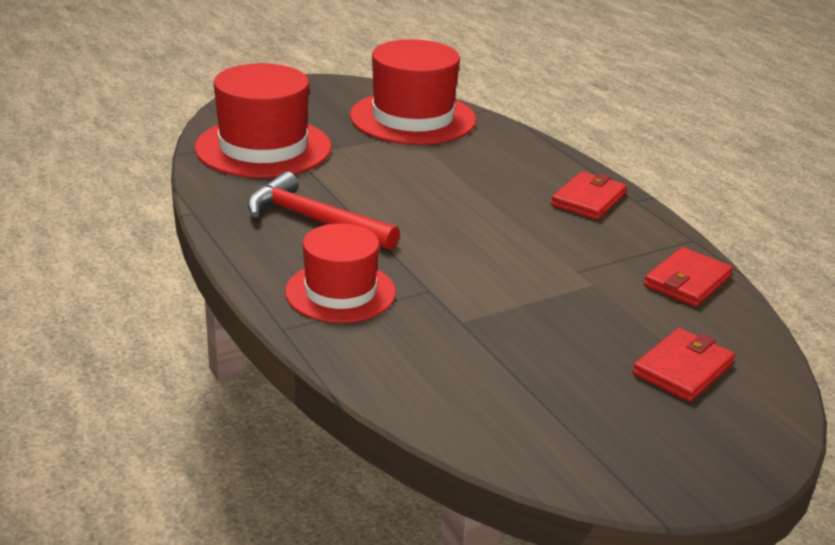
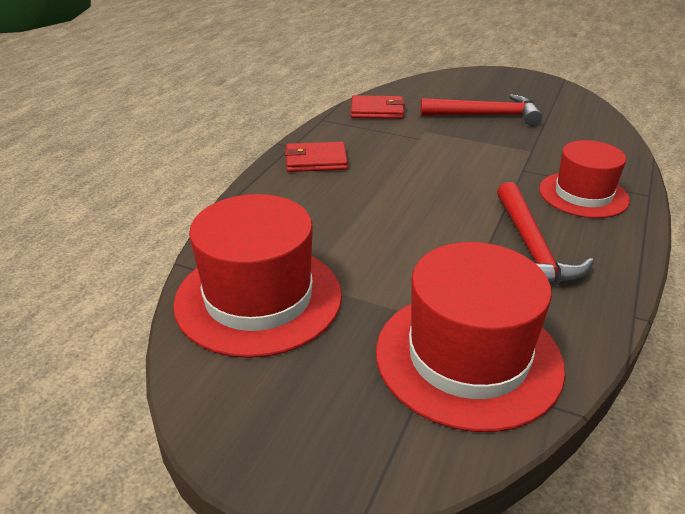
camera: 125 degrees left, 5 degrees up
red wallet [632,328,735,402] -> none
none -> red hammer [420,94,542,126]

